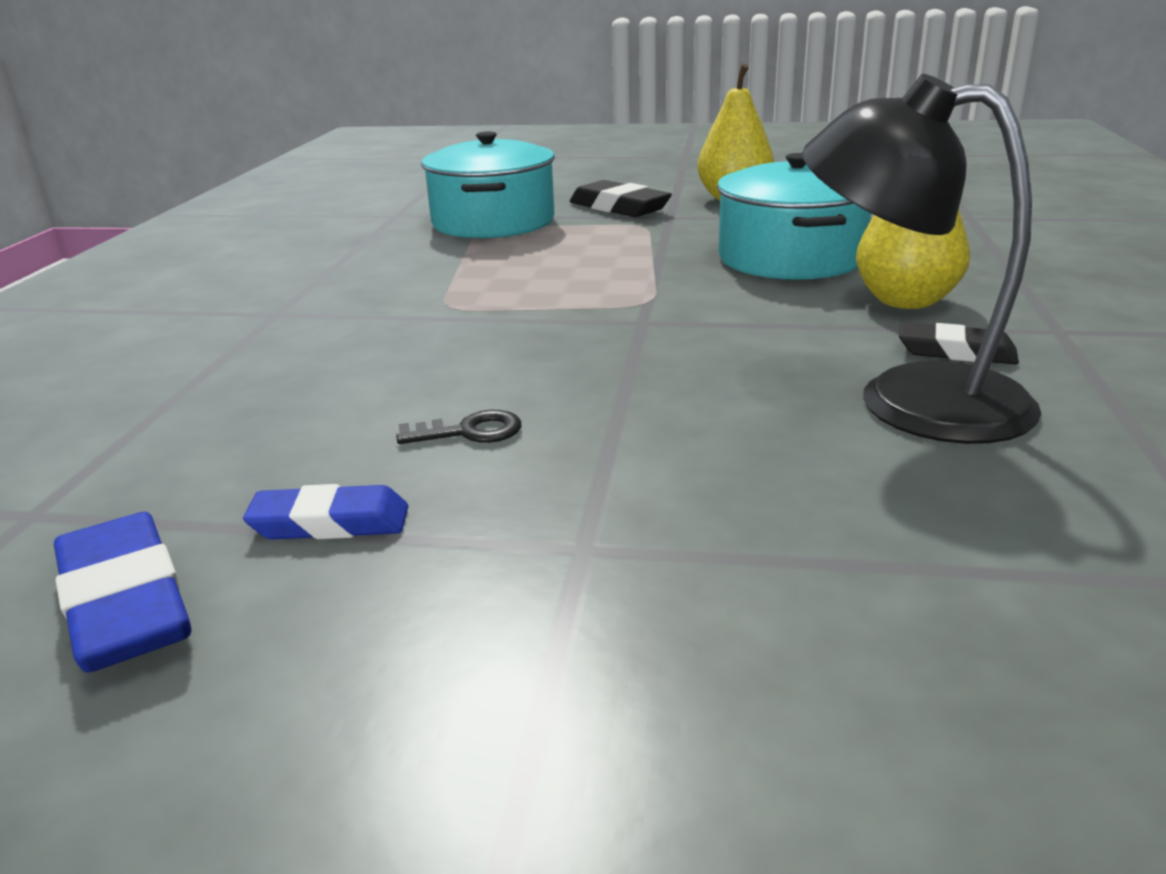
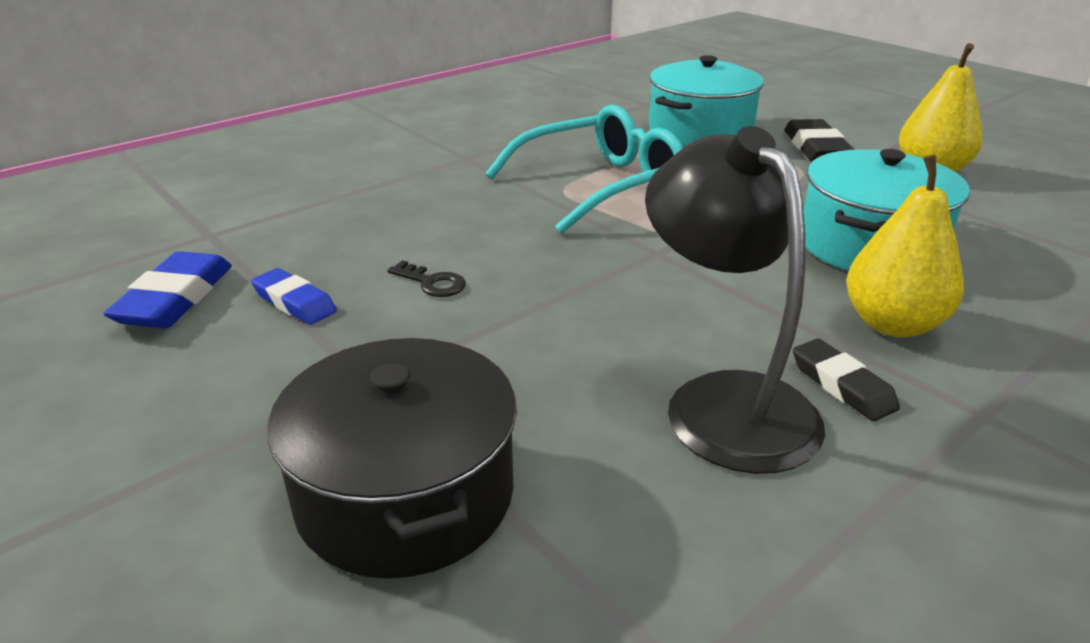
camera: 40 degrees right, 5 degrees up
none -> black pot [268,338,517,579]
none -> turquoise glasses [485,104,683,234]

